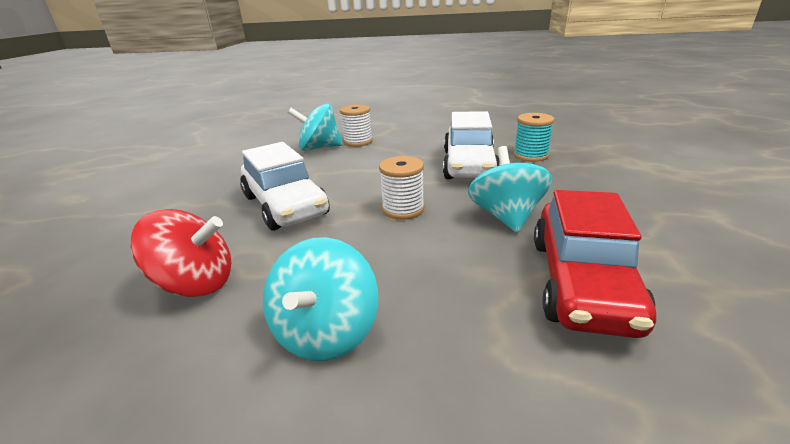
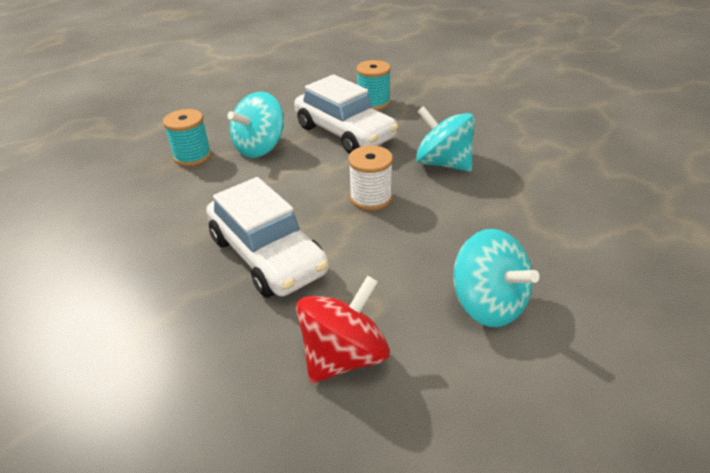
camera: 50 degrees left, 10 degrees up
white car [240,142,330,231] -> white car turned 45 degrees clockwise [206,177,329,298]
turquoise spinning top [288,103,343,151] -> turquoise spinning top moved to [227,92,284,158]
white spool [340,104,373,147] -> turquoise spool [163,109,212,166]
red car [534,190,656,338] -> none

